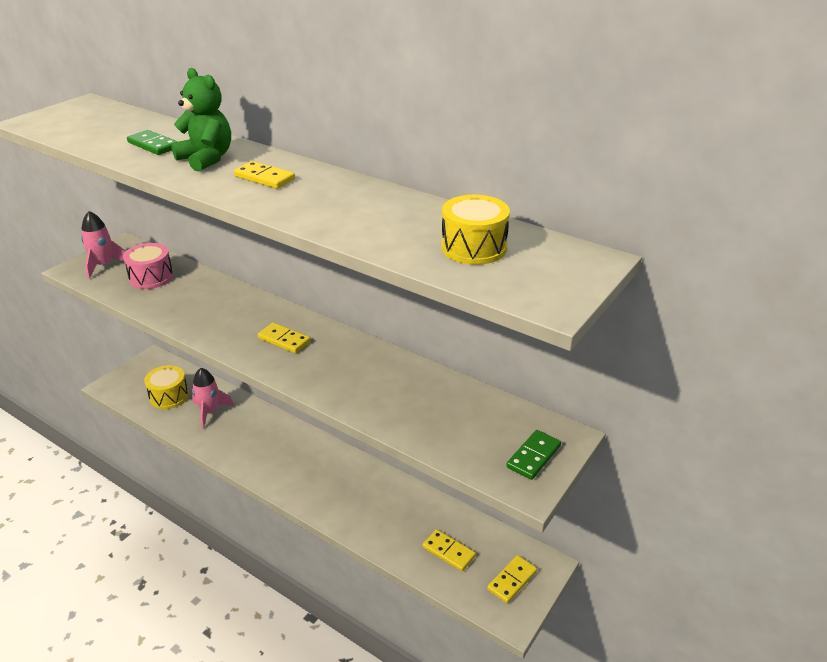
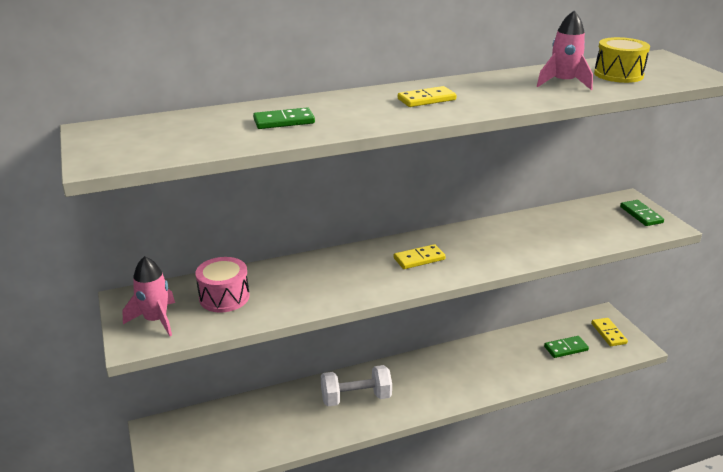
camera: 55 degrees left, 5 degrees down
yellow drum [144,365,189,409] -> none
green teddy bear [171,68,231,172] -> none
pink rocket [192,368,234,429] -> pink rocket moved to [537,10,593,90]
yellow domino [423,529,476,572] -> green domino [544,336,589,358]
none -> white dumbbell [321,365,392,406]

